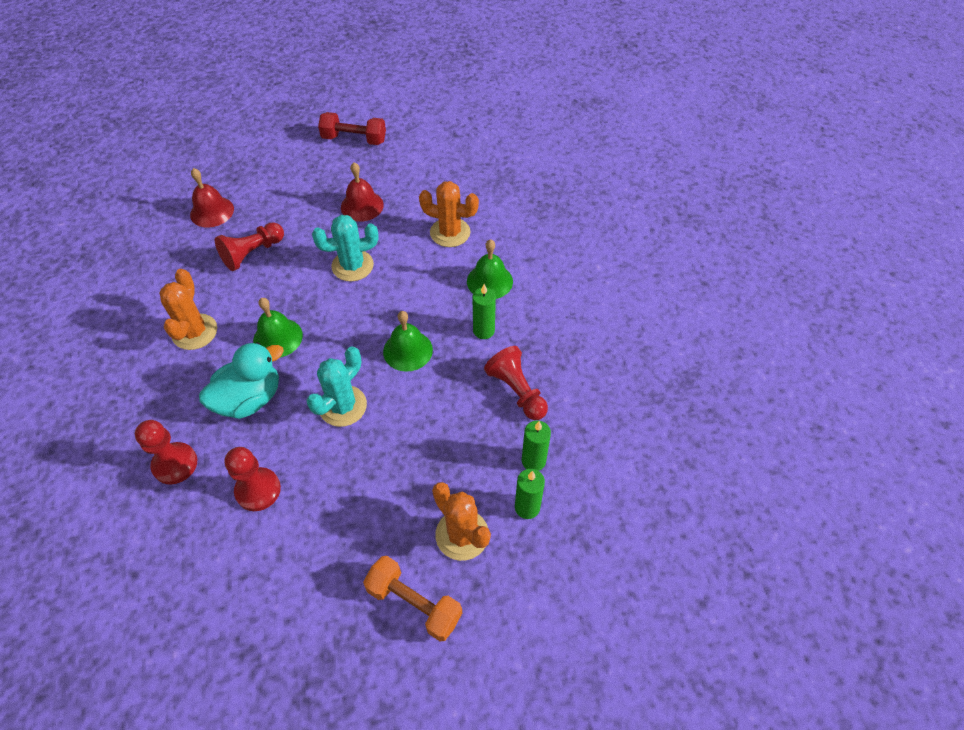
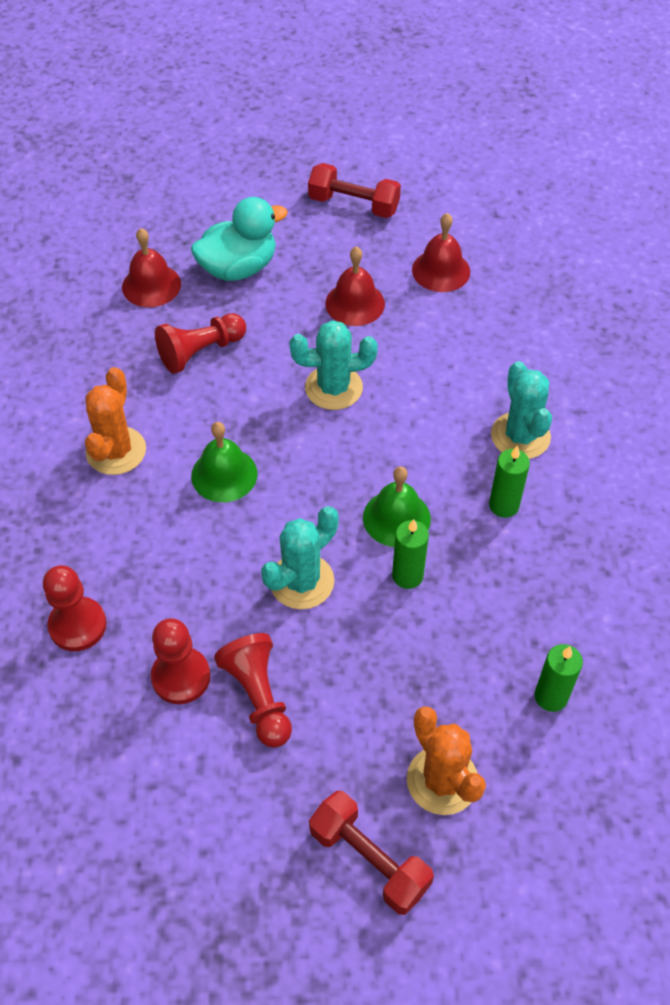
camera: 10 degrees right, 0 degrees up
turquoise duck [199,342,284,419] -> turquoise duck moved to [191,197,288,281]
orange dumbbell [363,556,462,641] -> red dumbbell [309,791,434,915]
orange cactus [419,181,479,247] -> none
green bell [467,239,513,299] -> turquoise cactus [491,361,552,459]
red pawn [484,346,548,420] -> red pawn moved to [214,633,292,748]
green candle [515,469,545,519] -> green candle moved to [392,519,429,589]
none -> red bell [412,213,470,292]

